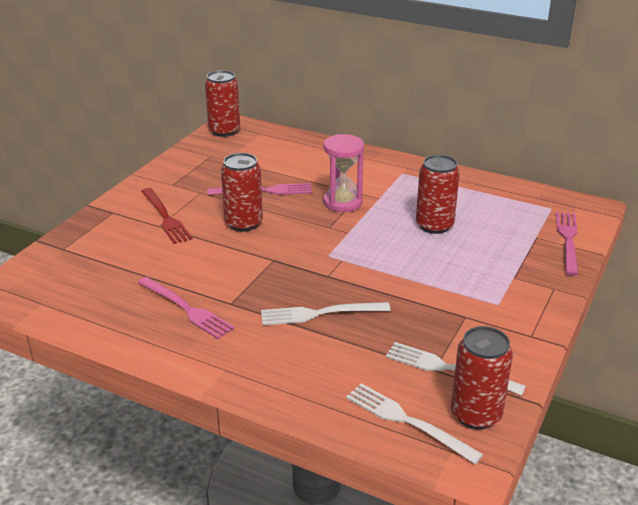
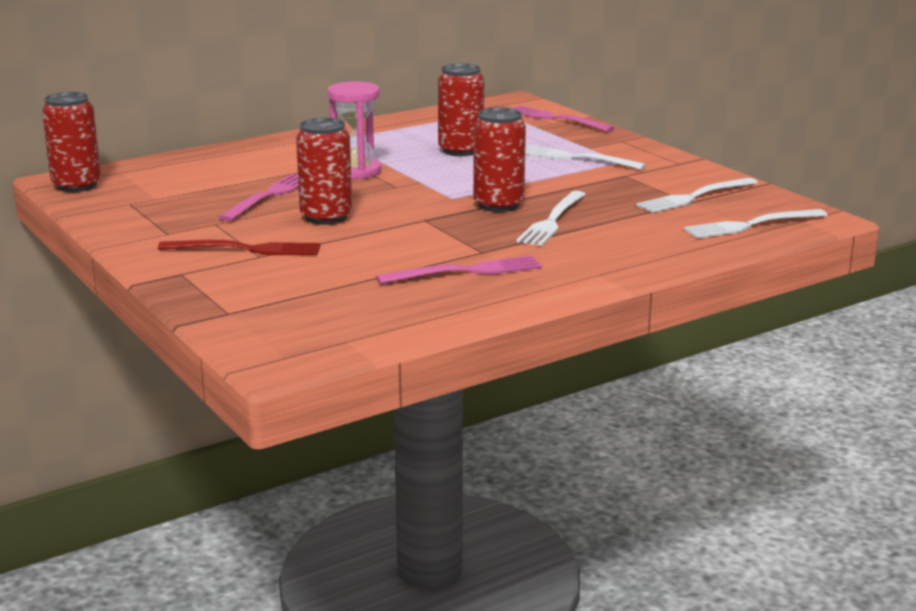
camera: 60 degrees left, 10 degrees down
red can [451,326,513,429] -> red can moved to [473,107,526,212]
none -> white fork [525,145,646,170]

